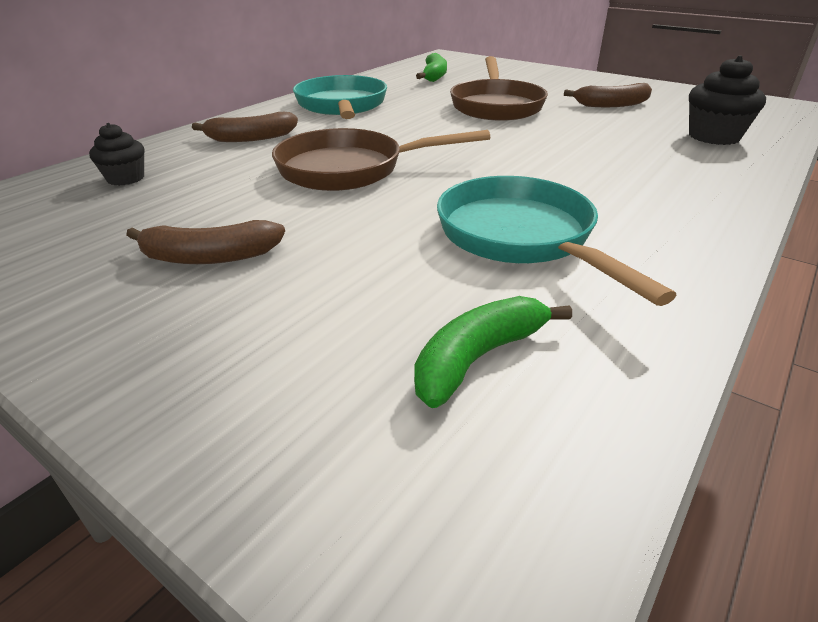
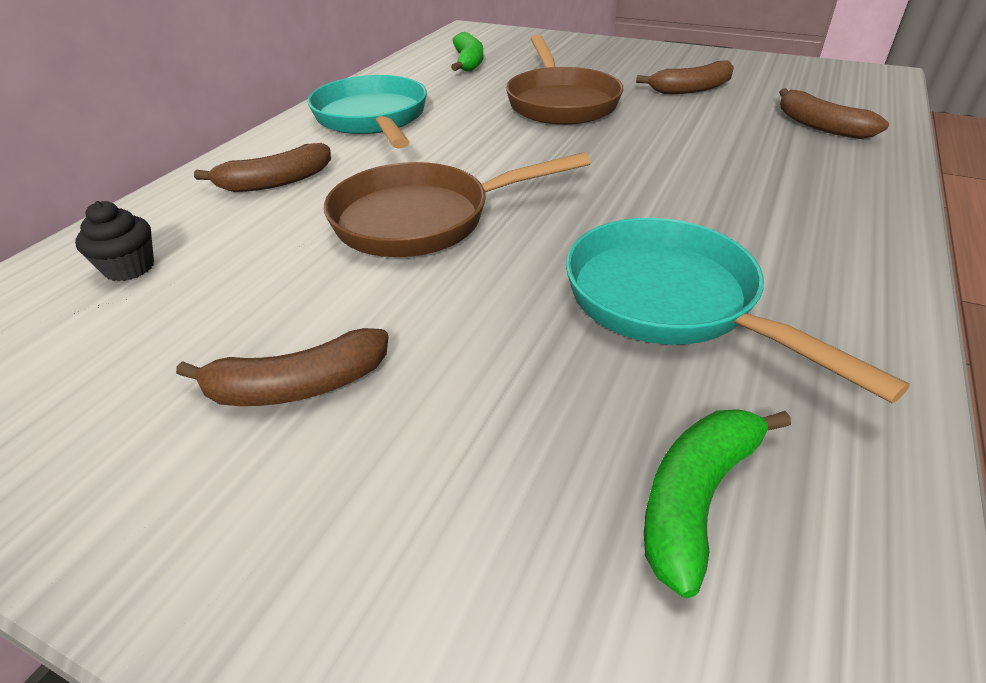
camera: 10 degrees left, 5 degrees up
black cupcake [689,56,766,145] -> brown banana [779,88,889,139]

